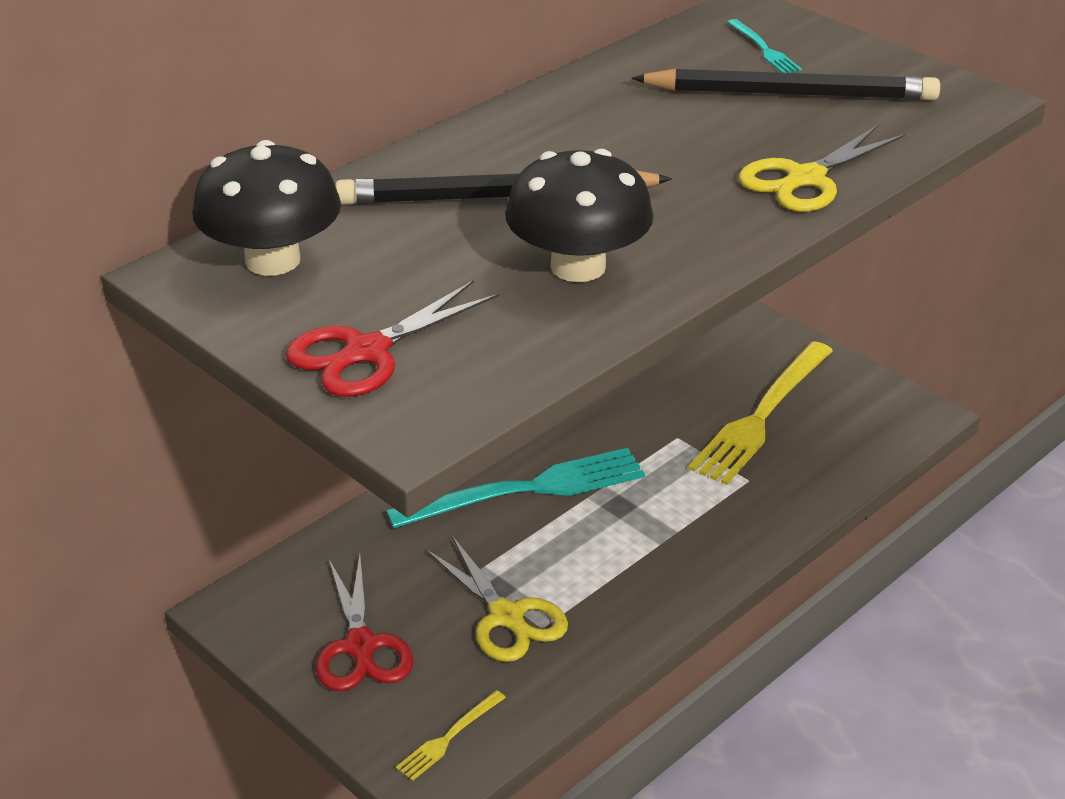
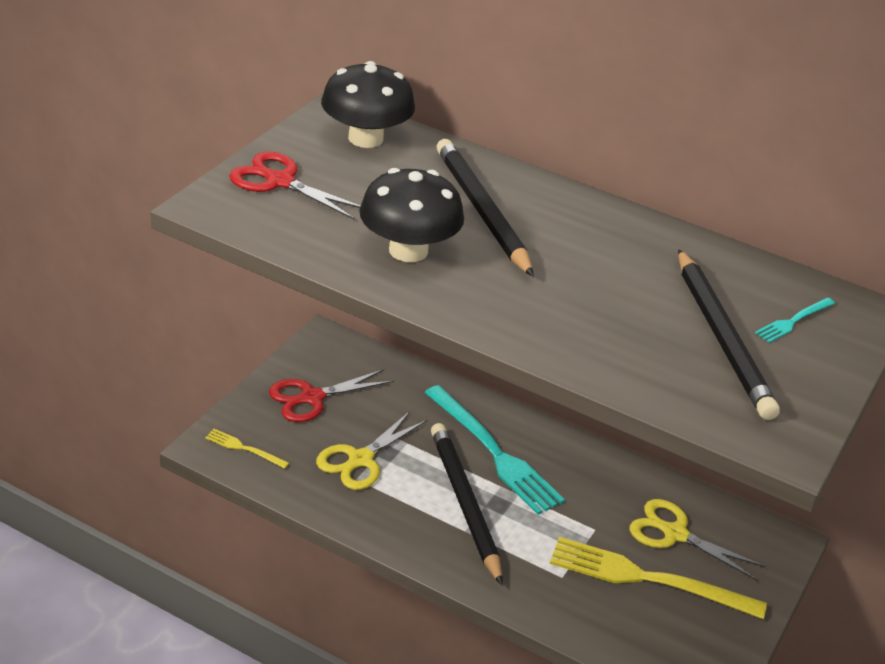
camera: 70 degrees right, 0 degrees up
yellow scissors [739,125,906,212] -> yellow scissors moved to [630,499,766,581]
none -> black pencil [431,423,503,585]

